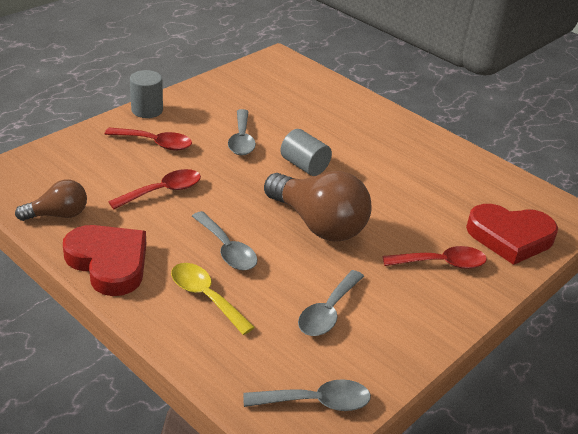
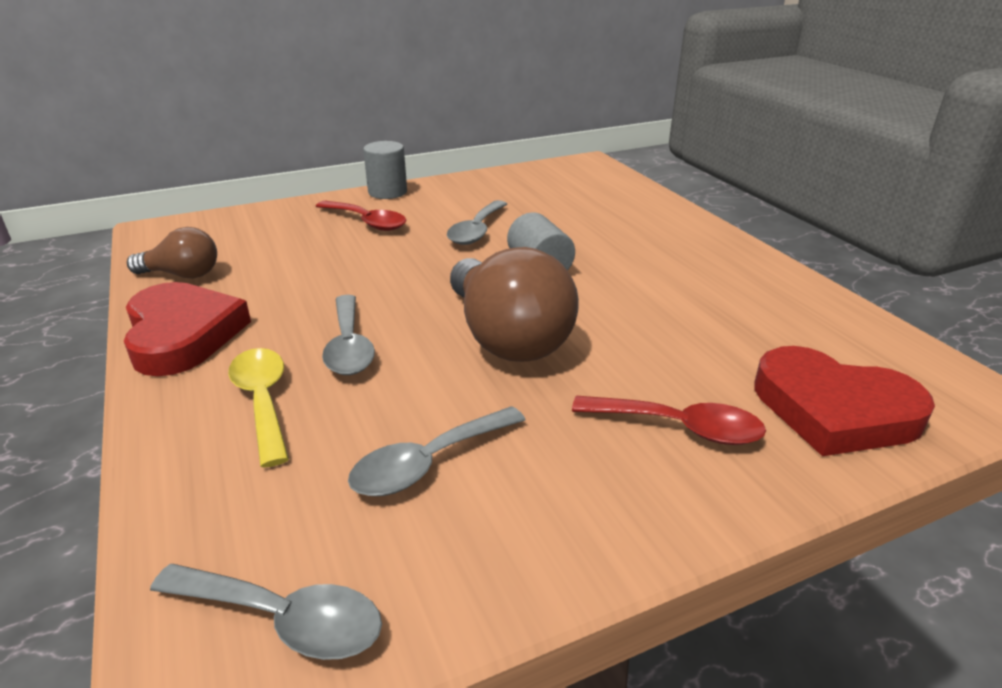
camera: 25 degrees right, 5 degrees down
red spoon [108,169,201,209] -> none

